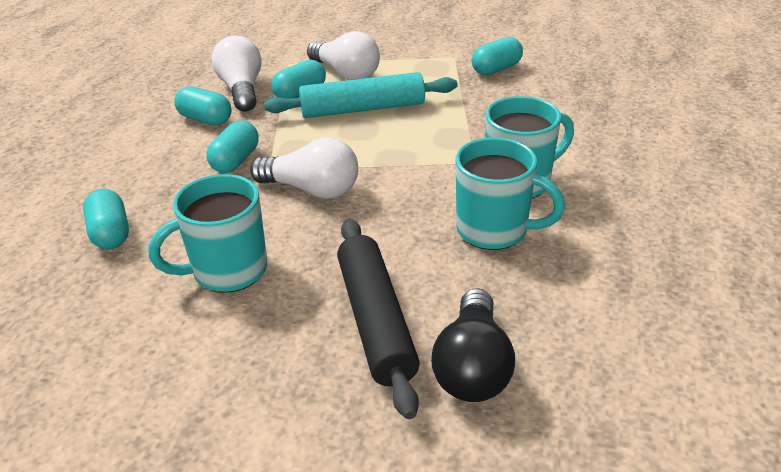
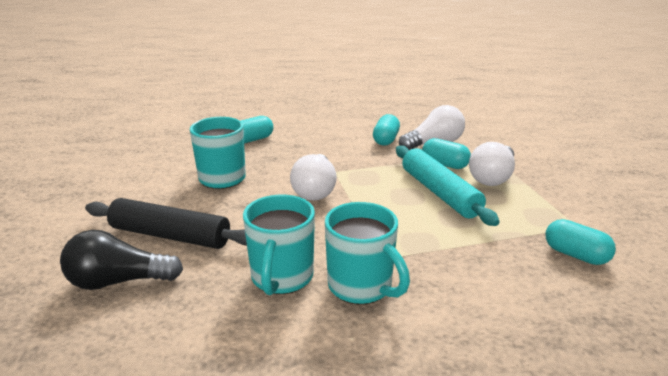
camera: 75 degrees right, 10 degrees down
turquoise capsule [206,121,259,173] -> none
black rolling pin [337,218,420,419] -> black rolling pin turned 45 degrees clockwise [85,198,247,249]

